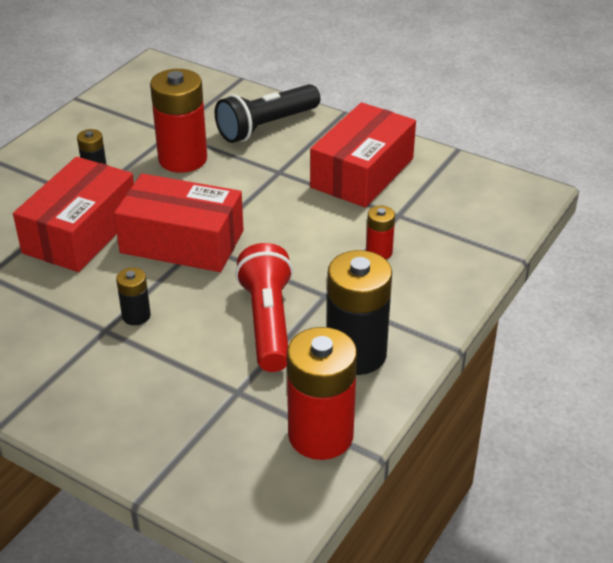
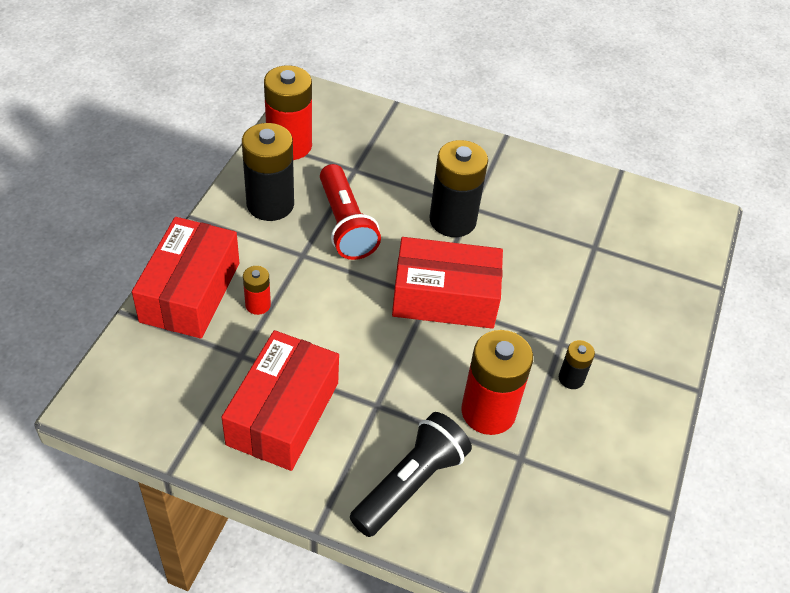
camera: 165 degrees right, 10 degrees up
red box [13,157,134,272] -> red box moved to [132,217,239,339]
black battery [116,267,151,325] -> black battery [430,140,488,237], size x2.04

